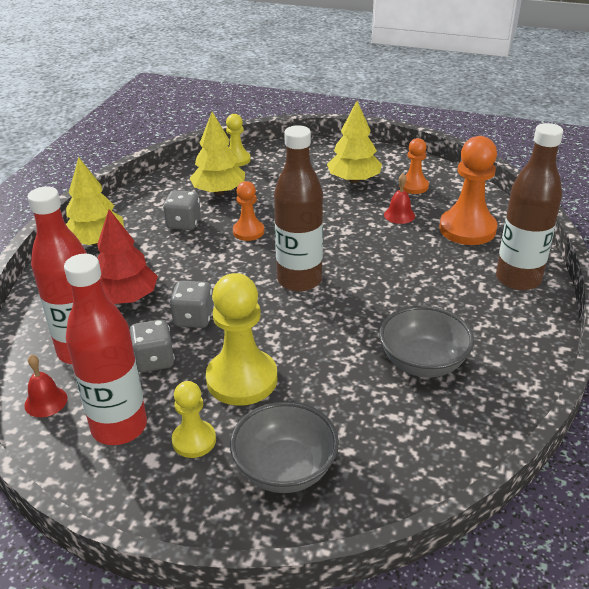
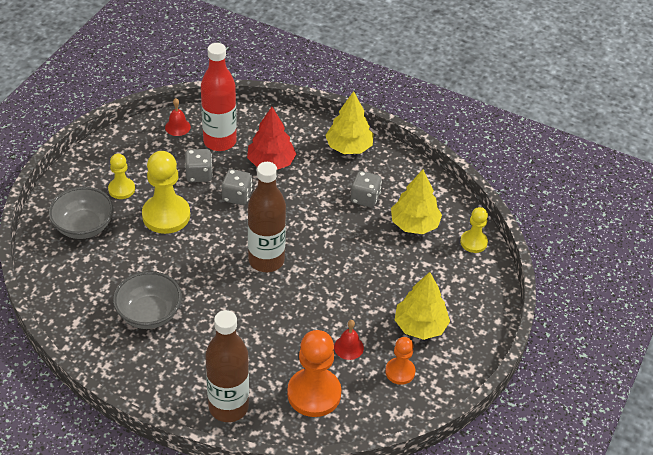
camera: 95 degrees right, 10 degrees up
red bottle [64,254,147,445] -> none
orange pawn [233,181,264,241] -> none

